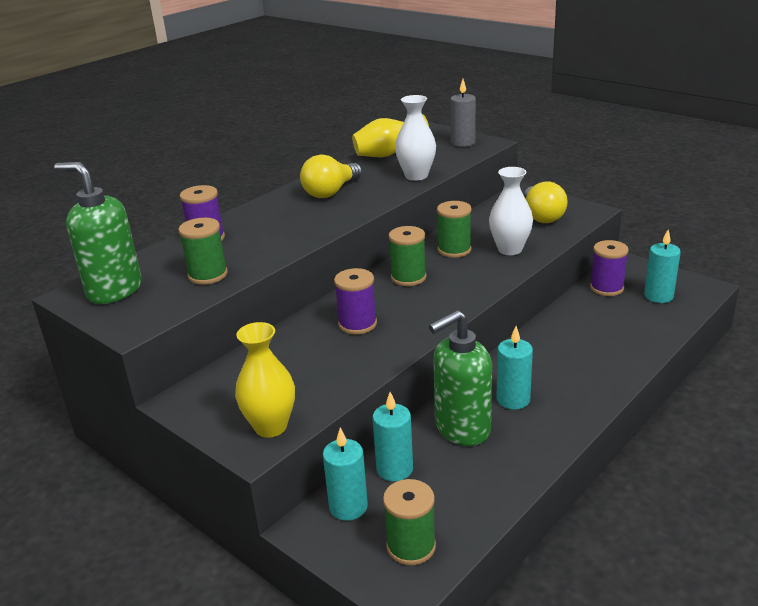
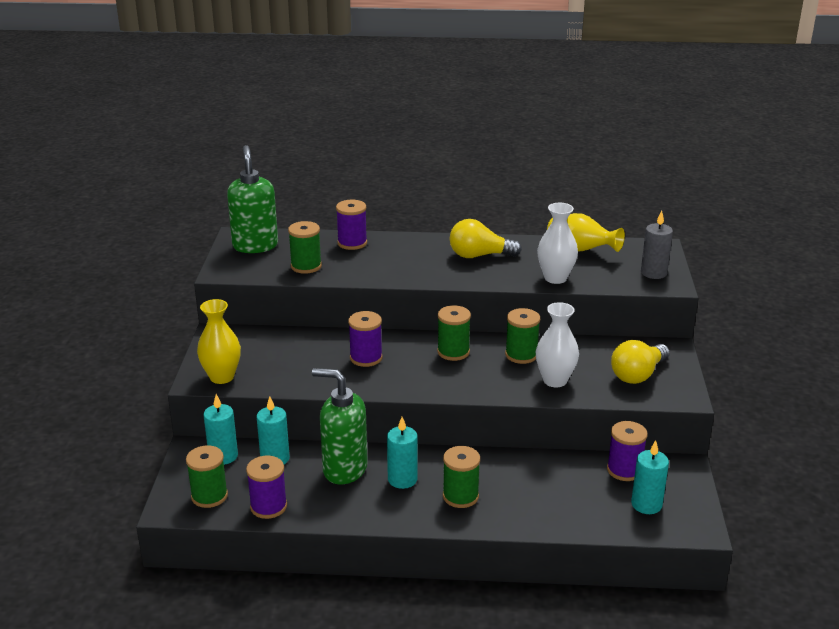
camera: 50 degrees right, 0 degrees up
none -> purple spool [246,455,287,519]
none -> green spool [443,446,480,508]

